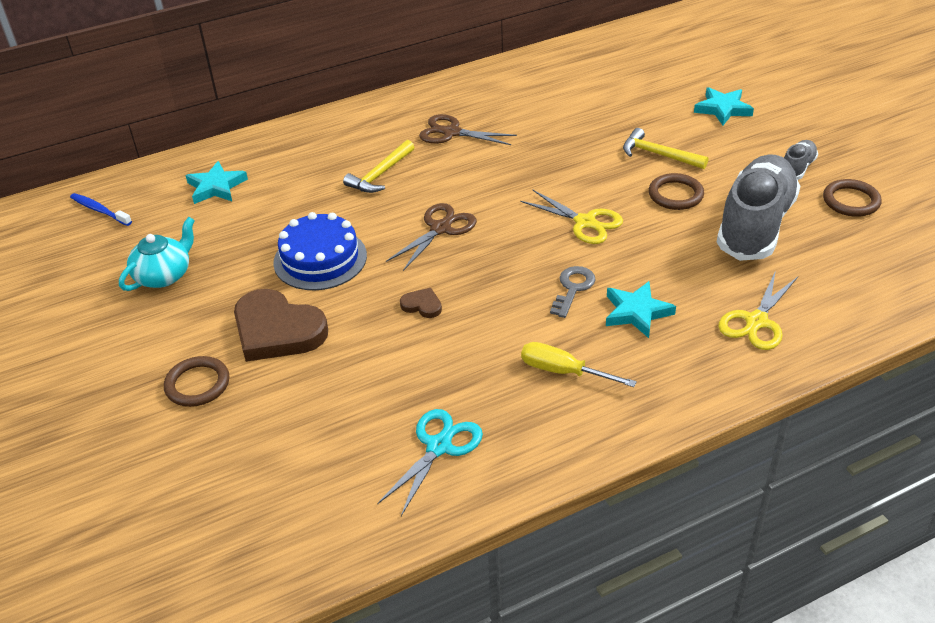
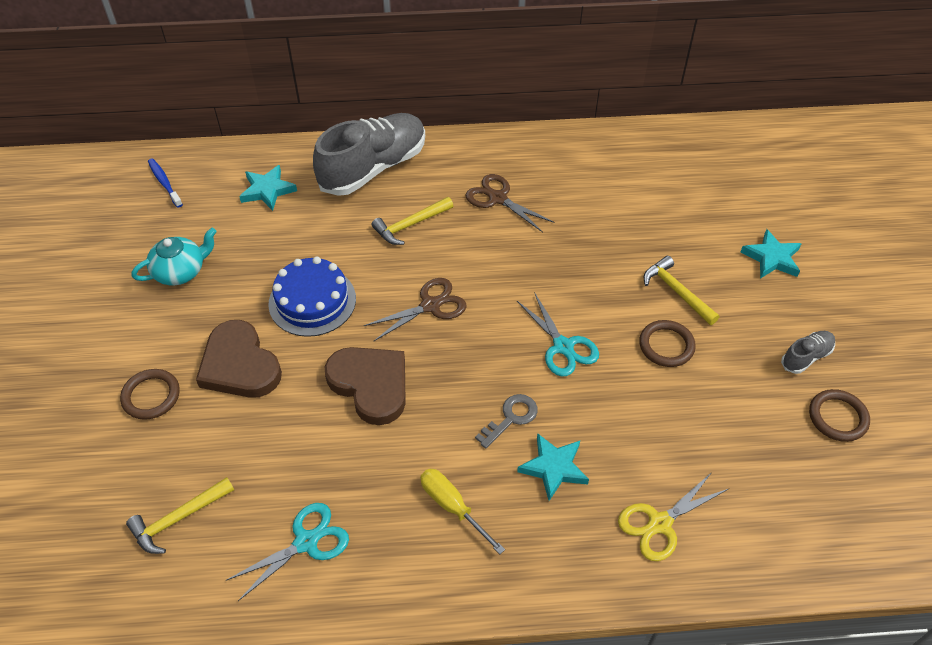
camera: 20 degrees right, 10 degrees up
brown heart [400,288,442,318] -> brown heart [325,347,406,425], size x2.30
yellow scissors [520,189,623,244] -> turquoise scissors [517,292,599,376]
grey shoe [717,154,800,261] -> grey shoe moved to [313,113,425,196]
none -> yellow hammer [126,477,234,554]

